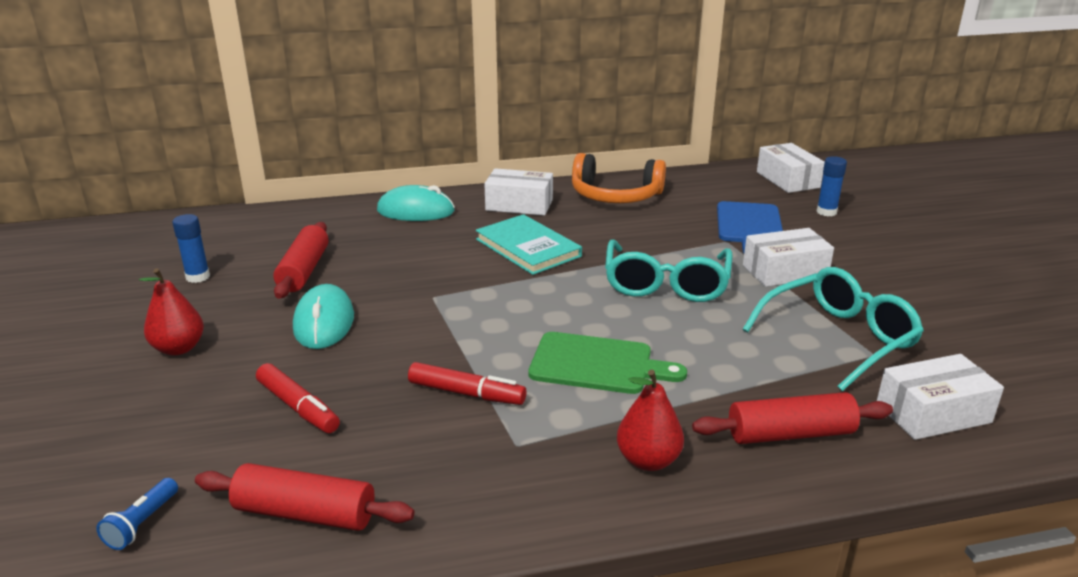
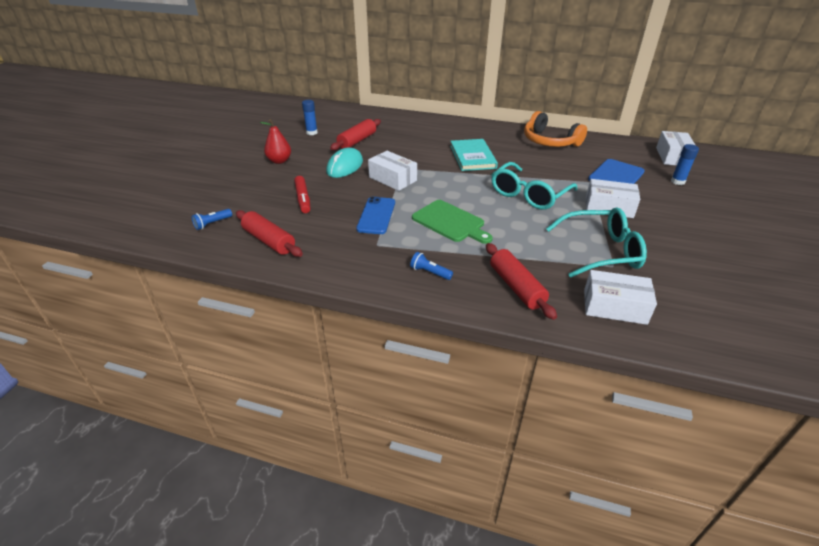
camera: 30 degrees right, 10 degrees up
turquoise mouse [377,185,455,221] -> none
red marker [408,362,526,405] -> blue phone [356,197,395,234]
white box [484,168,553,216] -> white box moved to [368,151,417,191]
red pear [617,370,684,471] -> blue flashlight [410,252,453,280]
red rolling pin [692,392,893,444] -> red rolling pin turned 45 degrees clockwise [486,243,557,320]

